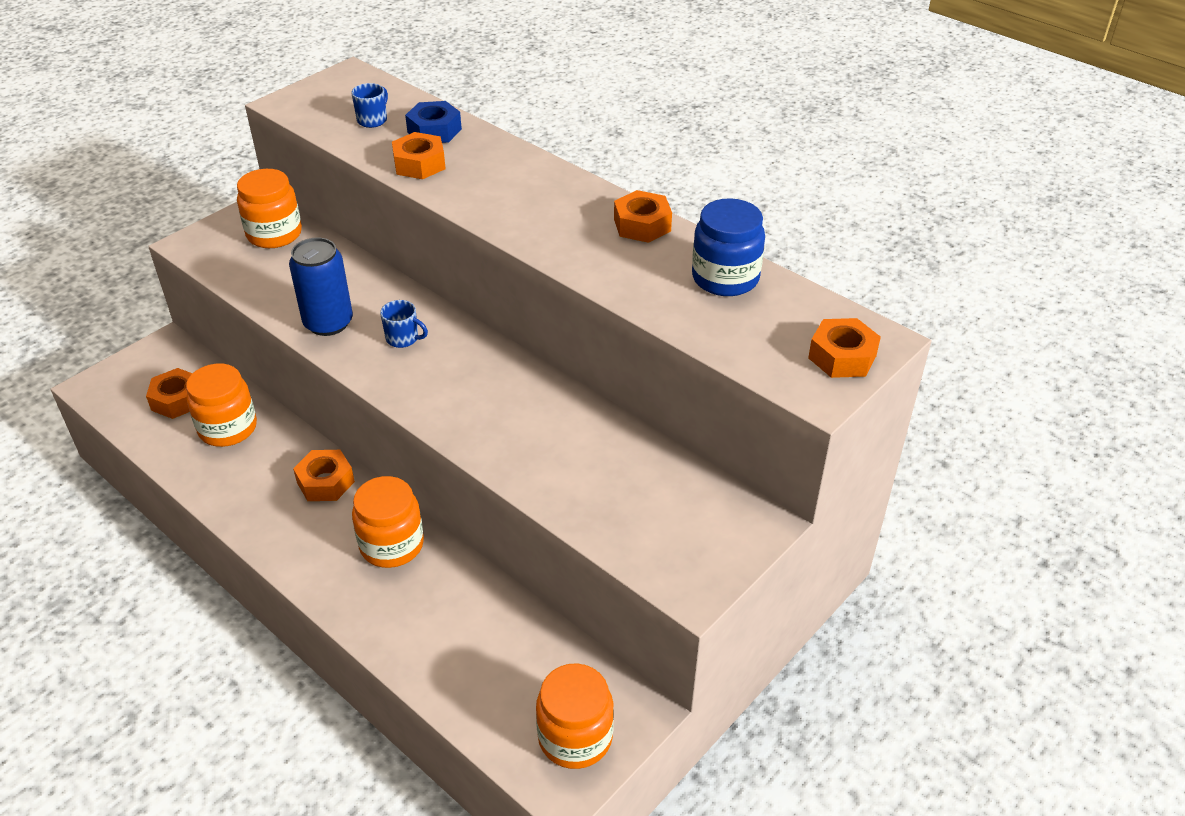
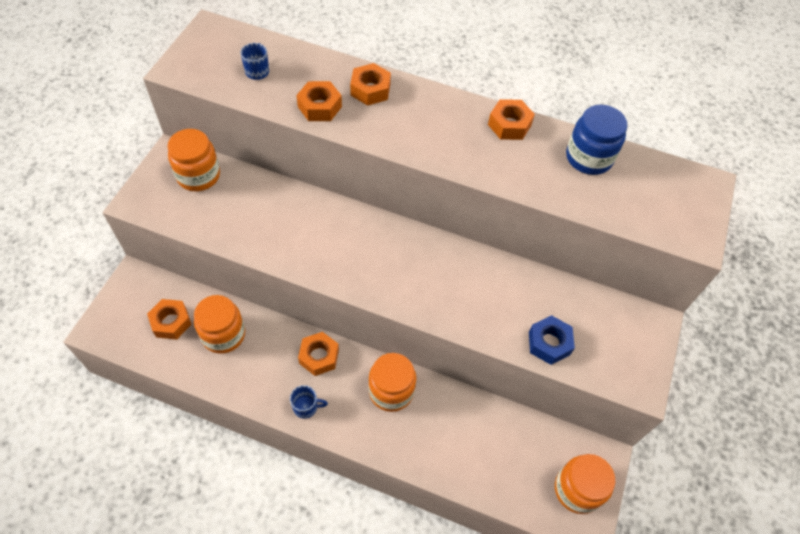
camera: 25 degrees left, 15 degrees up
blue can [289,237,353,336] -> none
blue mug [380,300,428,348] -> blue mug moved to [290,385,328,419]
blue nut [405,101,462,143] -> blue nut moved to [529,315,575,365]
orange nut [808,318,881,378] -> orange nut moved to [350,63,391,106]

